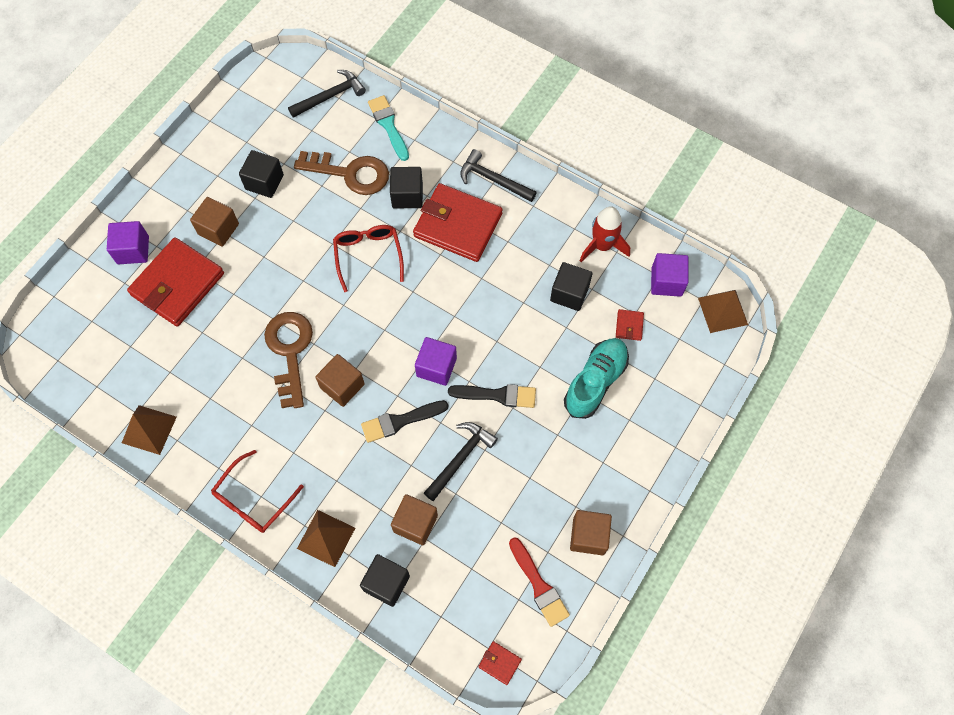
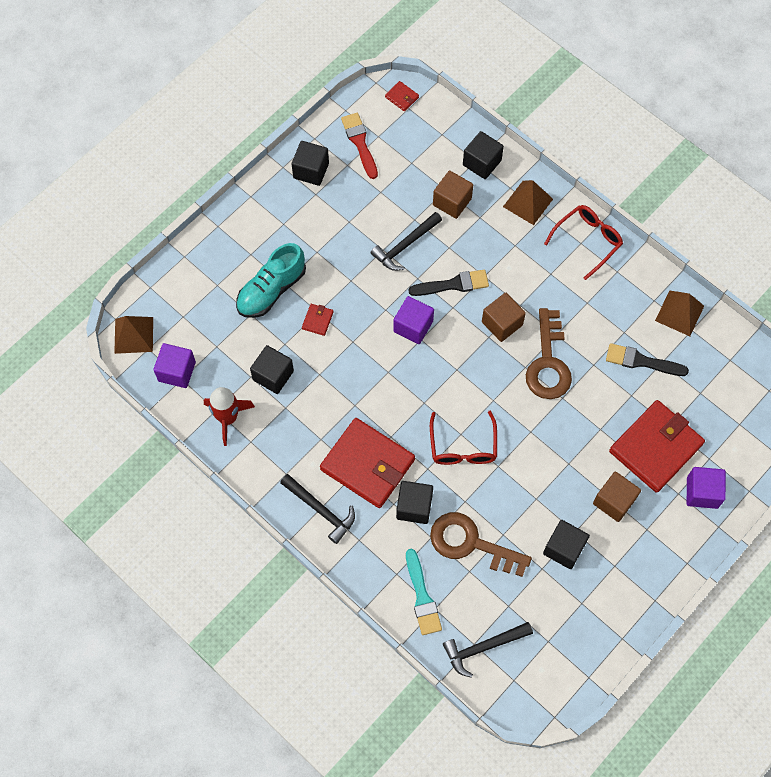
camera: 170 degrees left, 0 degrees up
black brush [448,384,536,408] -> black brush moved to [606,343,689,376]
brown cube [570,510,612,555] -> black cube [292,141,329,186]
red wallet [616,309,644,341] -> red wallet moved to [302,304,334,336]

